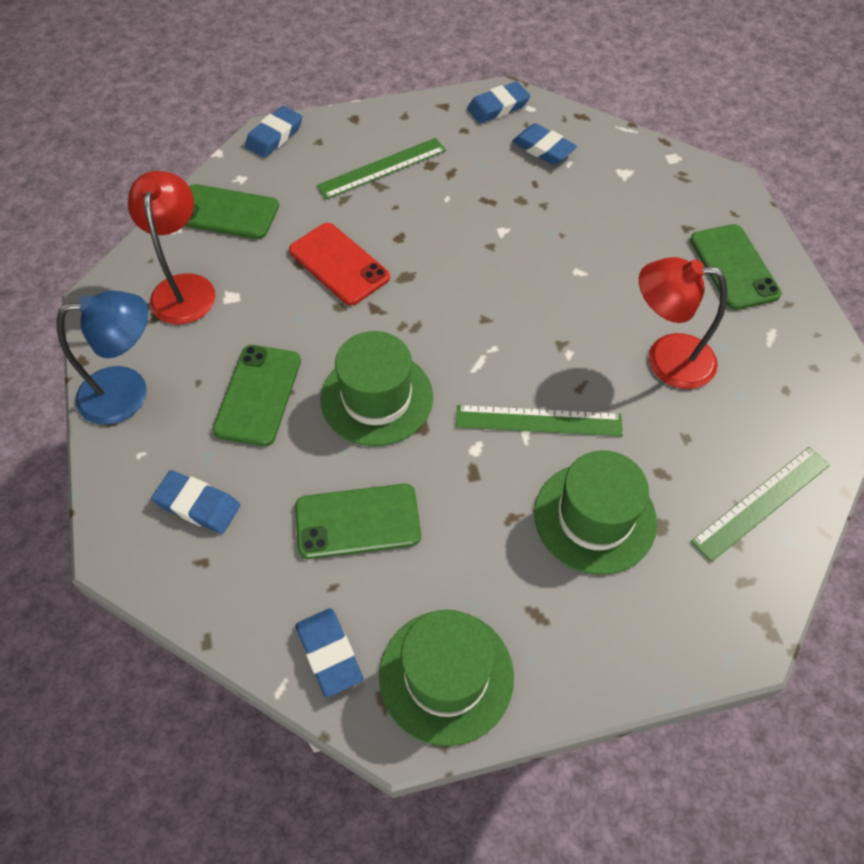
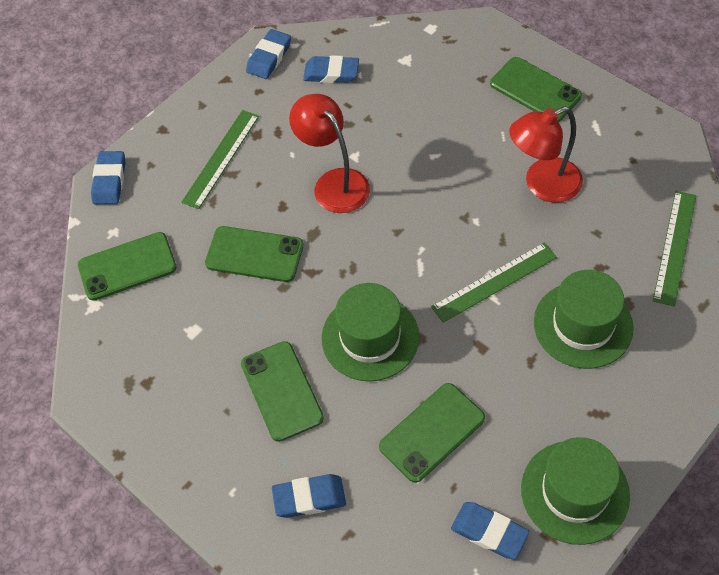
camera: 30 degrees left, 0 degrees up
blue lamp [57,291,148,425] -> none
red lamp [128,171,216,324] -> red lamp moved to [289,94,370,213]
red phone [289,223,390,306] -> green phone [205,226,304,282]

